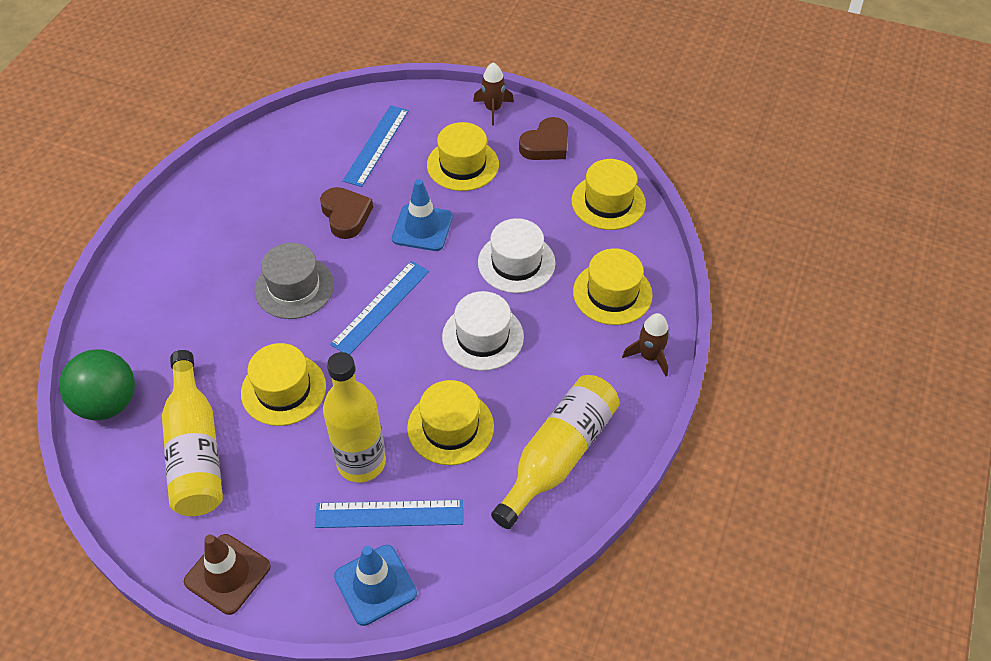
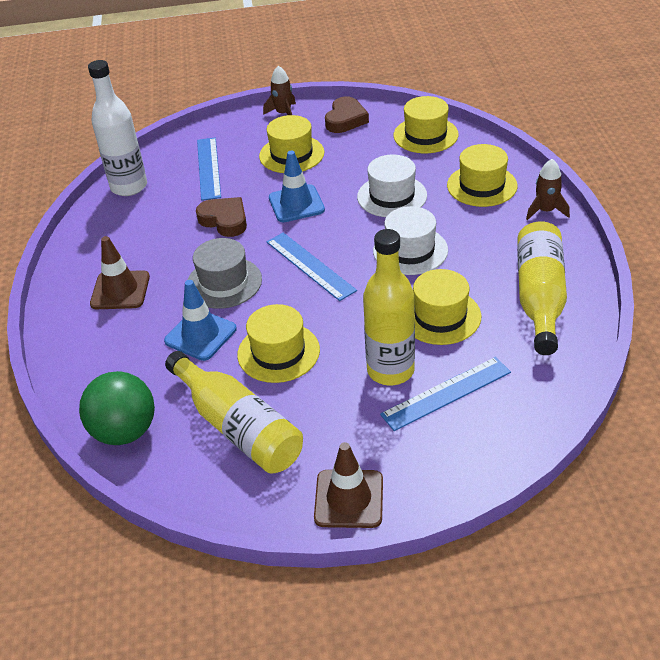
camera: 25 degrees left, 10 degrees down
blue ruler [330,261,429,355] -> blue ruler turned 45 degrees counterclockwise [266,233,357,301]
blue traffic cone [334,545,417,626] -> blue traffic cone moved to [164,280,237,361]
none -> white bottle [88,60,147,196]
none -> brown traffic cone [90,236,150,309]

